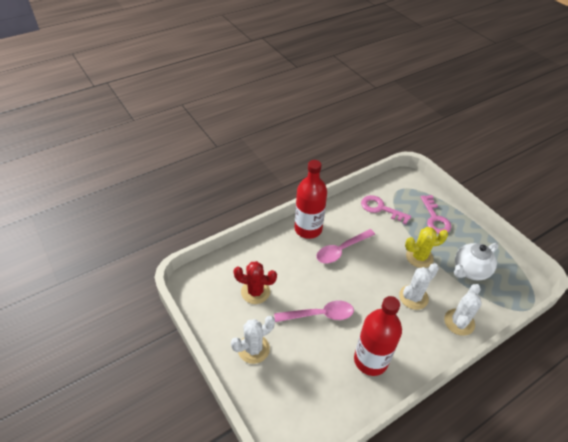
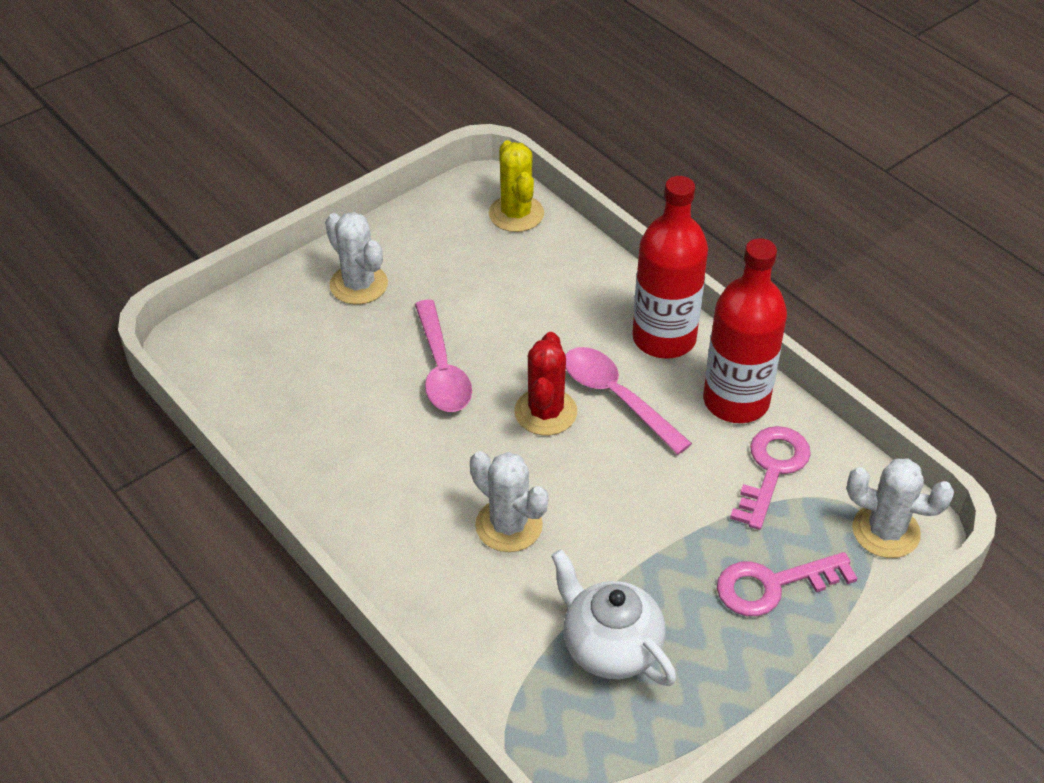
camera: 85 degrees right, 0 degrees up
red cactus [233,261,277,304] -> red cactus moved to [515,332,577,435]
red bottle [354,296,402,376] -> red bottle moved to [703,238,787,423]
yellow cactus [405,227,448,268] -> yellow cactus moved to [489,140,544,232]
white cactus [444,284,482,336] -> white cactus moved to [847,459,954,558]

